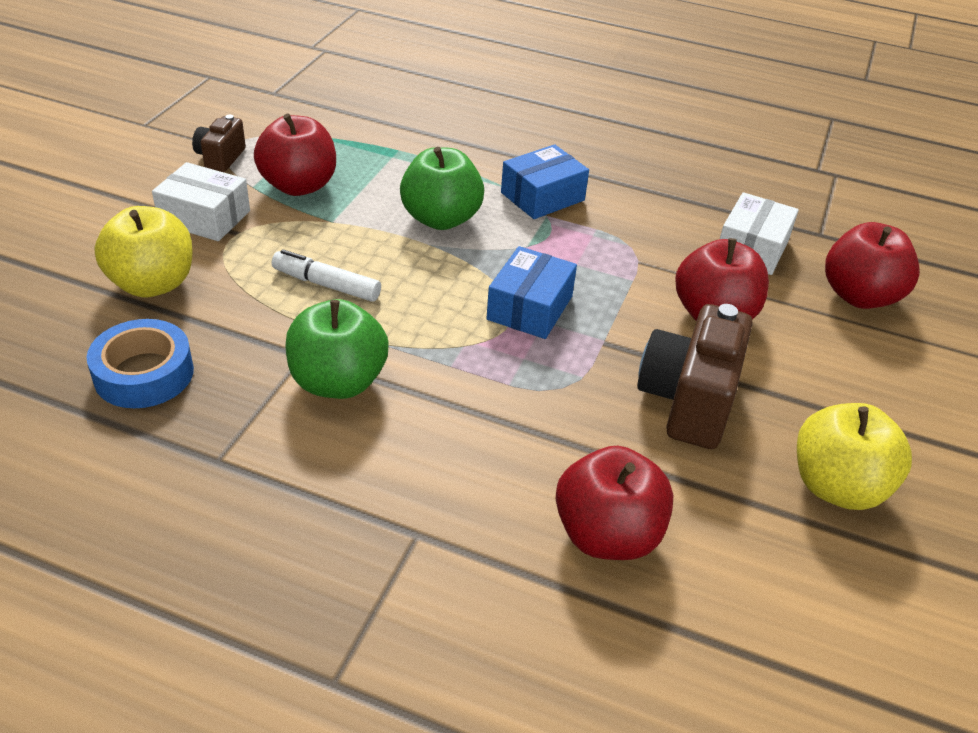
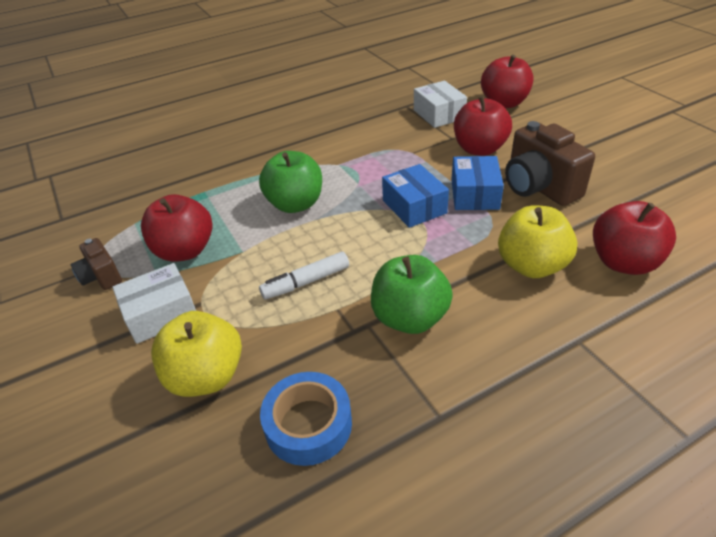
camera: 45 degrees left, 0 degrees up
blue box [501,144,589,219] -> blue box moved to [451,156,504,210]
yellow apple [797,403,912,510] -> yellow apple moved to [498,205,577,278]

